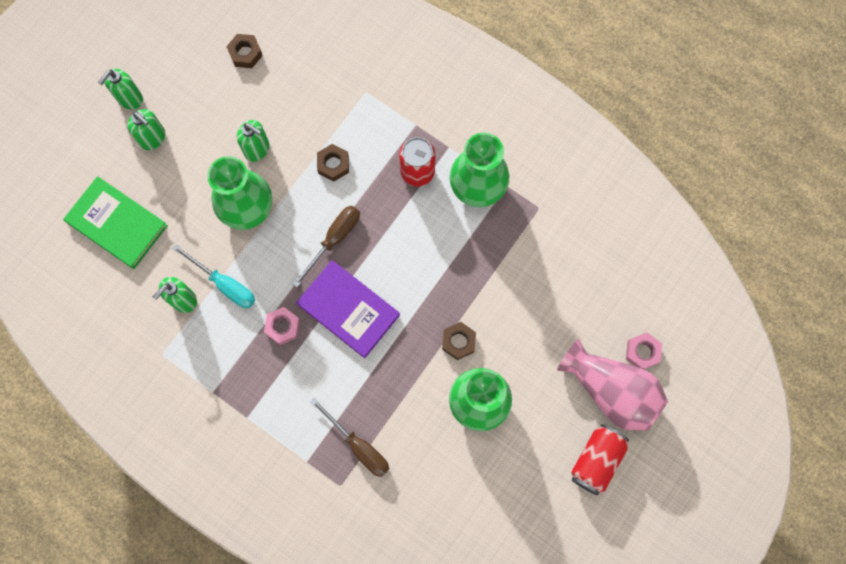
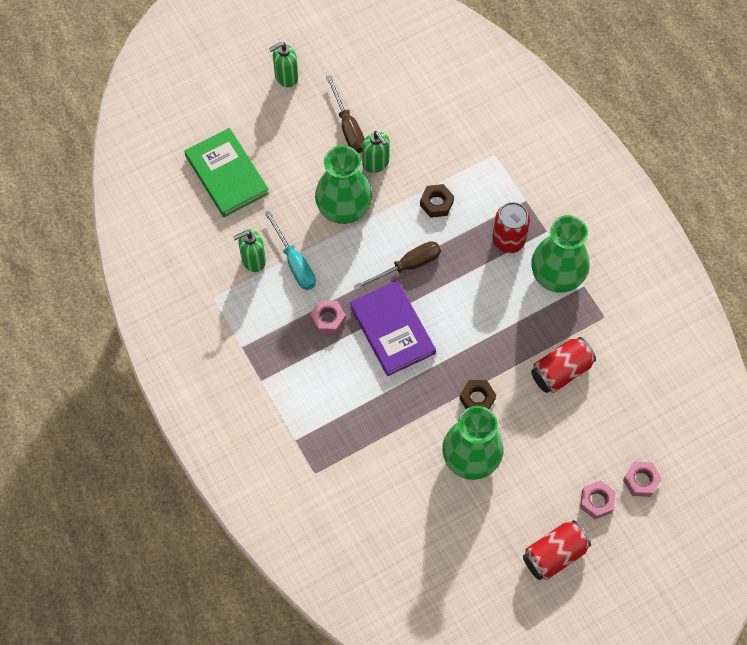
camera: 25 degrees right, 10 degrees down
green soap dispenser [127,109,165,150] -> none
brown nut [226,34,263,68] -> none
brown screwdriver [311,398,389,477] -> brown screwdriver moved to [326,75,365,153]
pink vase [557,339,668,431] -> pink nut [580,480,616,519]
none -> red can [531,337,596,393]

